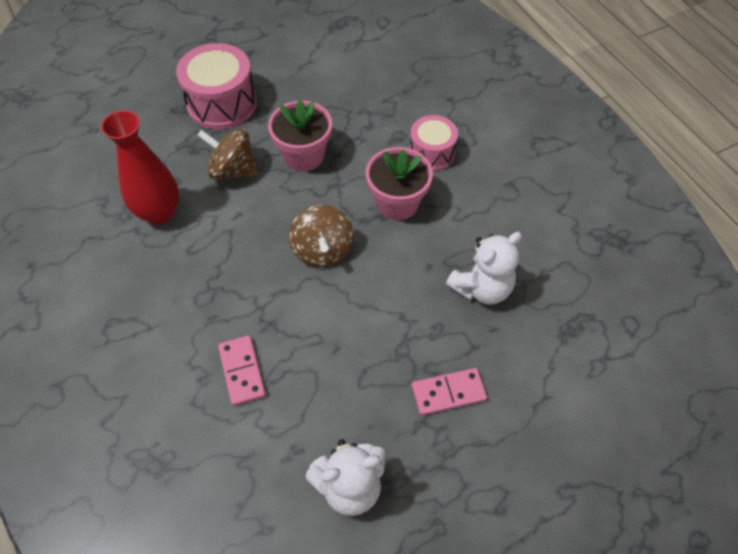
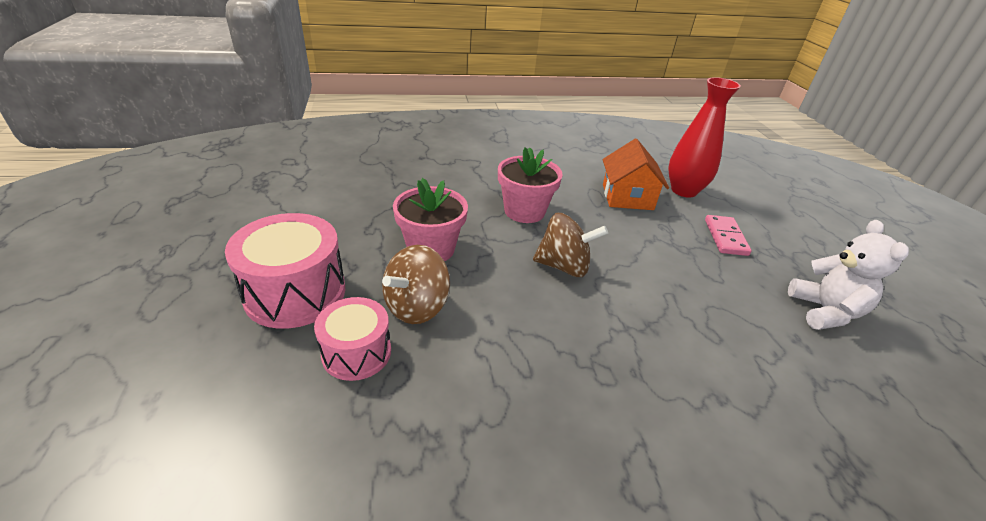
camera: 75 degrees left, 20 degrees down
red vase [101,110,179,225] -> red vase moved to [668,77,741,198]
pink domino [218,335,266,406] -> none
pink drum [410,115,458,171] -> pink drum moved to [314,297,391,381]
white teddy bear [446,232,522,305] -> orange house [603,139,669,210]

